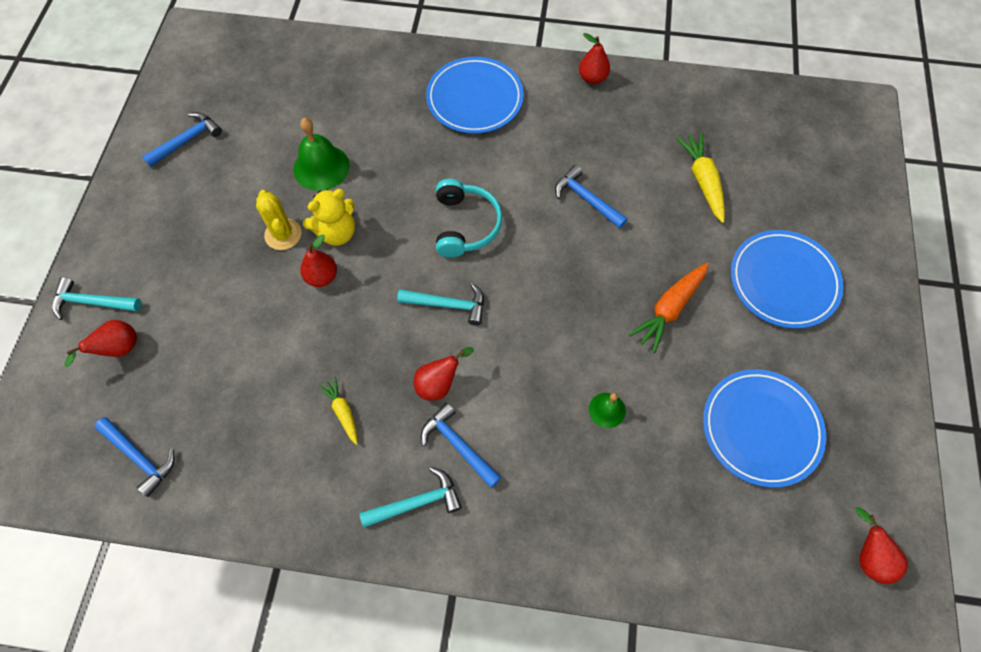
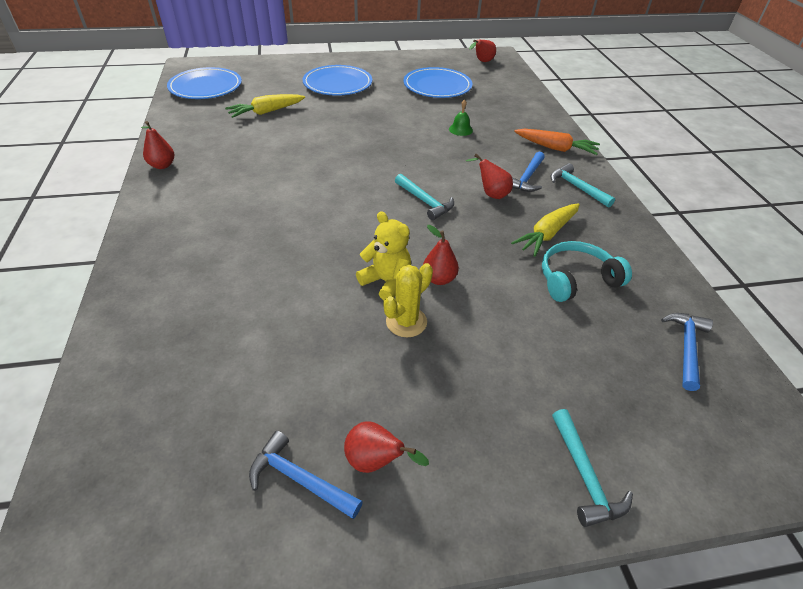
camera: 110 degrees left, 20 degrees down
red pear [65,320,137,367] -> red pear moved to [344,421,429,473]
green bell [293,118,350,191] -> none
yellow carrot [318,377,358,445] -> yellow carrot [511,203,580,257], size x1.66
turquoise hammer [397,283,484,326] -> turquoise hammer turned 150 degrees clockwise [395,174,454,220]
blue plate [426,57,524,134] -> blue plate moved to [167,67,242,99]
turquoise headphones [436,179,503,258] -> turquoise headphones moved to [542,241,632,302]
blue hammer [555,165,628,229] -> none
orange carrot [629,263,709,353] -> orange carrot moved to [514,129,600,155]

